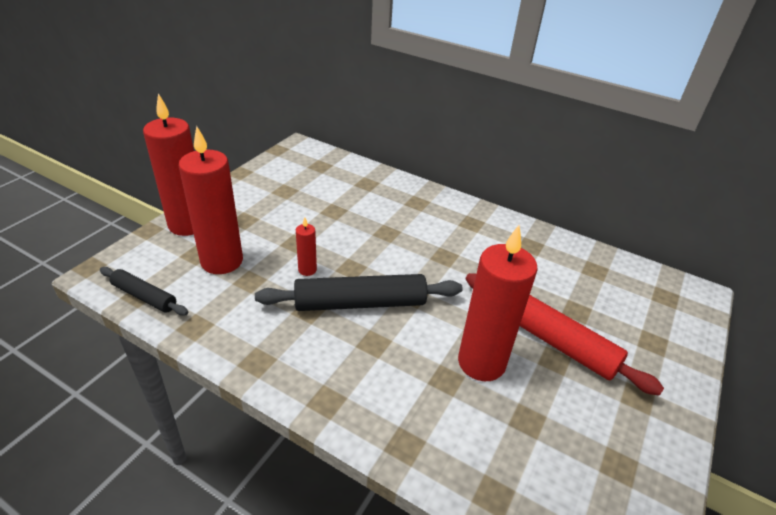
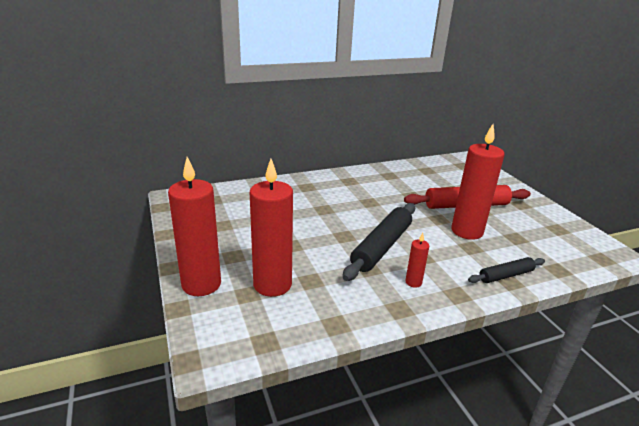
camera: 50 degrees left, 10 degrees down
black rolling pin [100,267,188,316] -> black rolling pin moved to [468,257,545,283]
red candle [296,217,317,276] -> red candle moved to [405,233,429,288]

